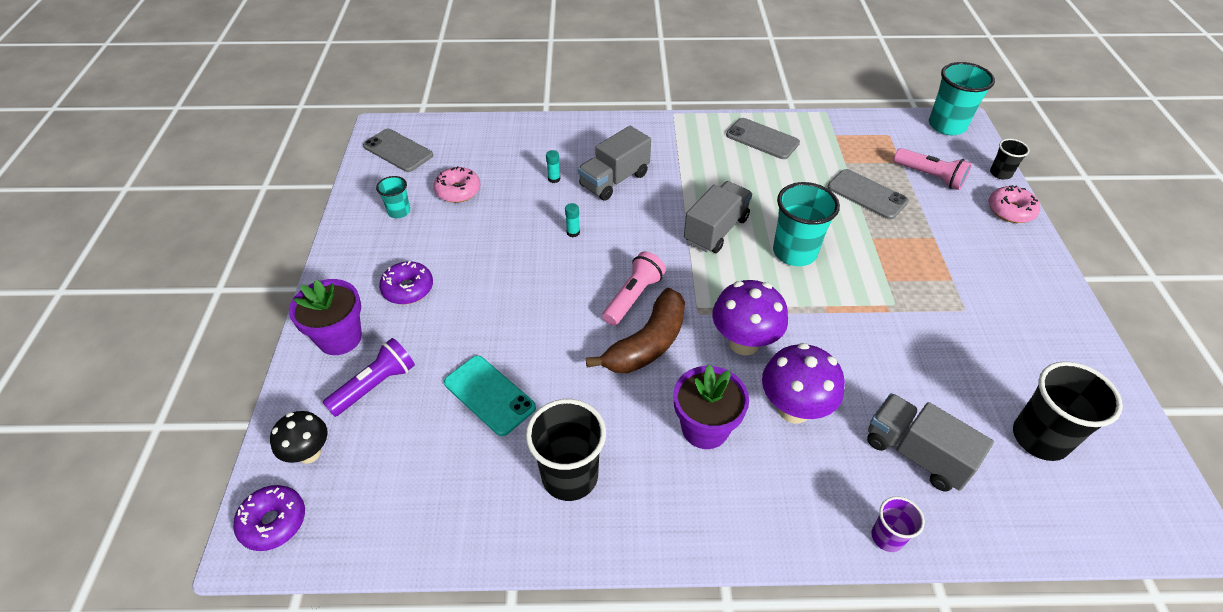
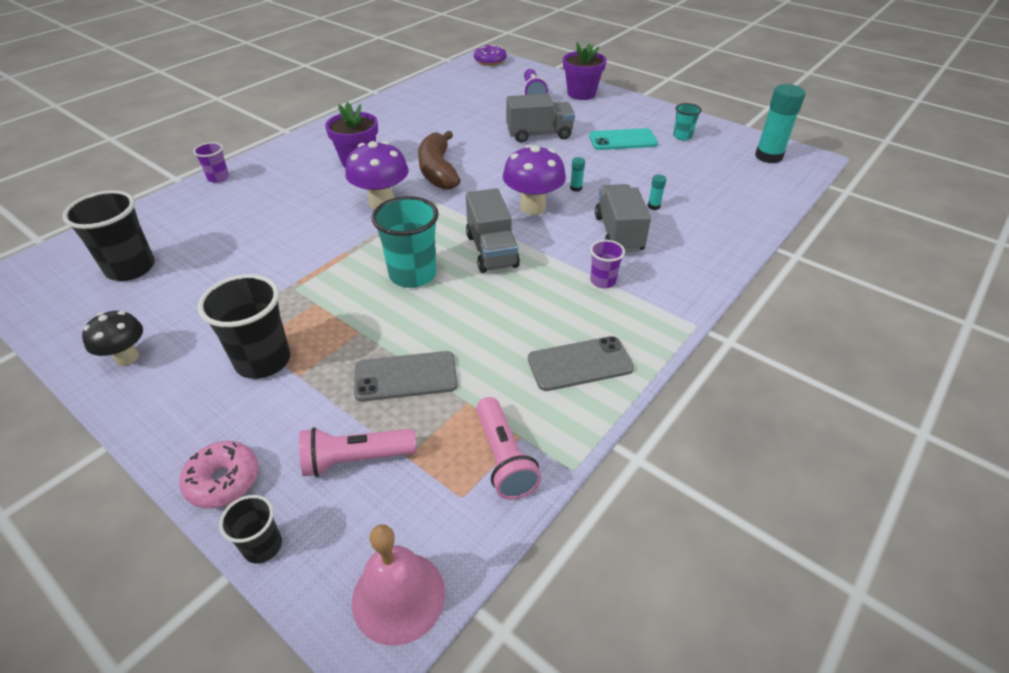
camera: 130 degrees right, 5 degrees down
black mushroom [270,411,328,464] -> black mushroom moved to [82,311,143,366]
grey phone [363,129,433,172] -> turquoise glue stick [755,84,806,163]
purple donut [379,261,433,304] -> none
pink donut [434,166,480,203] -> none
turquoise phone [444,356,536,436] -> turquoise phone moved to [589,128,658,150]
black cup [526,399,606,501] -> black cup moved to [198,274,291,379]
pink flashlight [602,251,666,326] -> pink flashlight moved to [476,397,541,500]
purple mushroom [762,343,845,423] -> purple mushroom moved to [503,145,566,215]
grey truck [867,393,994,492] -> grey truck moved to [506,94,575,143]
turquoise cup [929,62,995,135] -> pink bell [352,524,445,646]
none -> purple cup [590,240,625,288]

